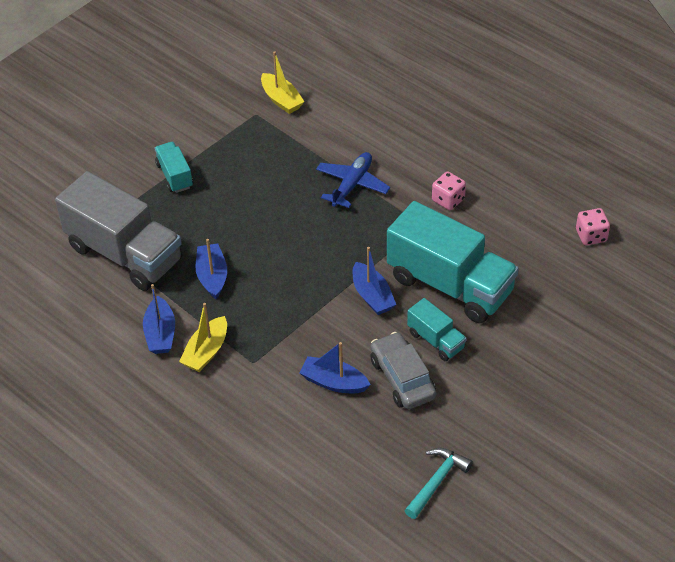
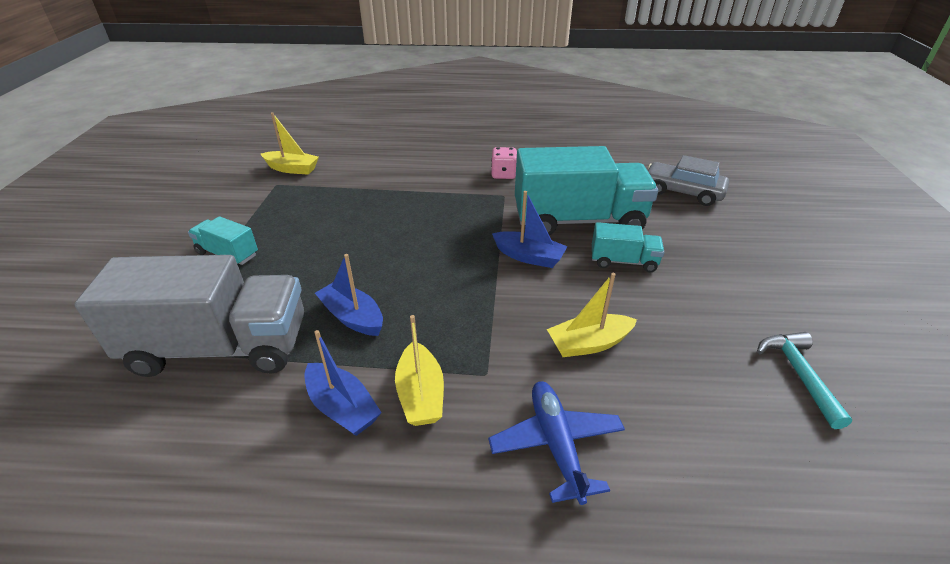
camera: 40 degrees left, 10 degrees down
blue boat [300,342,371,393] -> yellow boat [547,273,637,357]
blue plane [316,152,390,208] -> blue plane moved to [488,381,625,505]
grey car [371,332,436,409] -> grey car moved to [648,155,729,206]
pink dice [576,208,610,245] -> none

